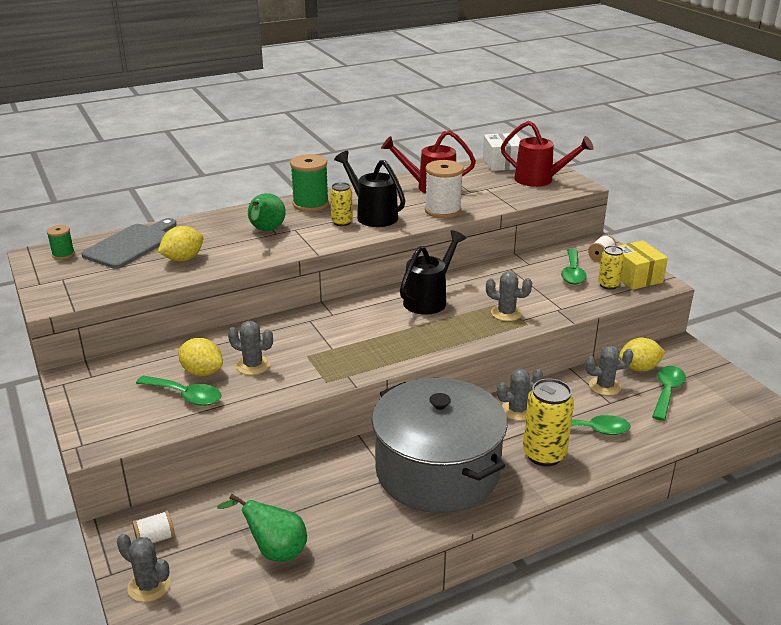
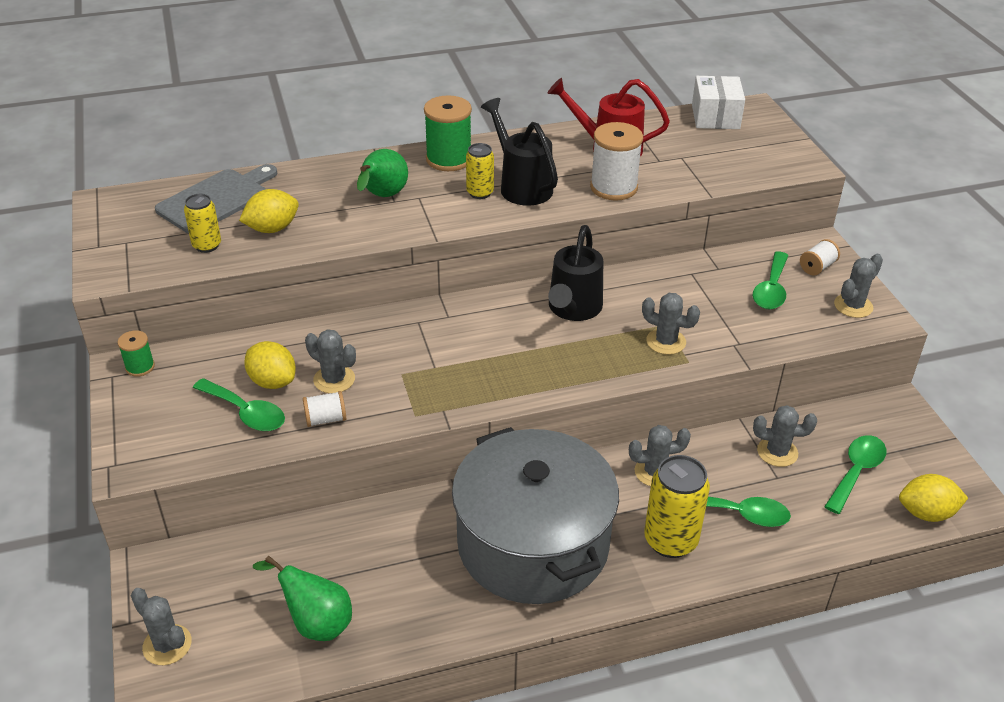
camera: 10 degrees right, 10 degrees up
green spool [47,225,75,259] -> green spool moved to [118,330,155,377]
white spool [132,510,175,543] -> white spool moved to [303,391,346,427]
black watering can [400,230,466,315] -> black watering can turned 150 degrees clockwise [548,225,603,321]
red watering can [501,121,594,187] -> none
yellow can [598,246,624,290] -> yellow can moved to [184,194,221,253]
yellow box [618,241,668,290] -> grey cactus [834,254,883,318]
yellow lemon [619,337,665,372] -> yellow lemon moved to [899,474,968,522]

